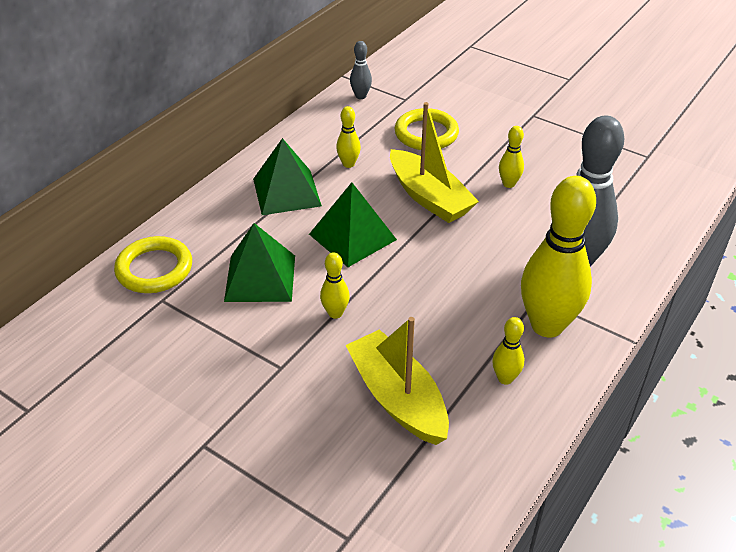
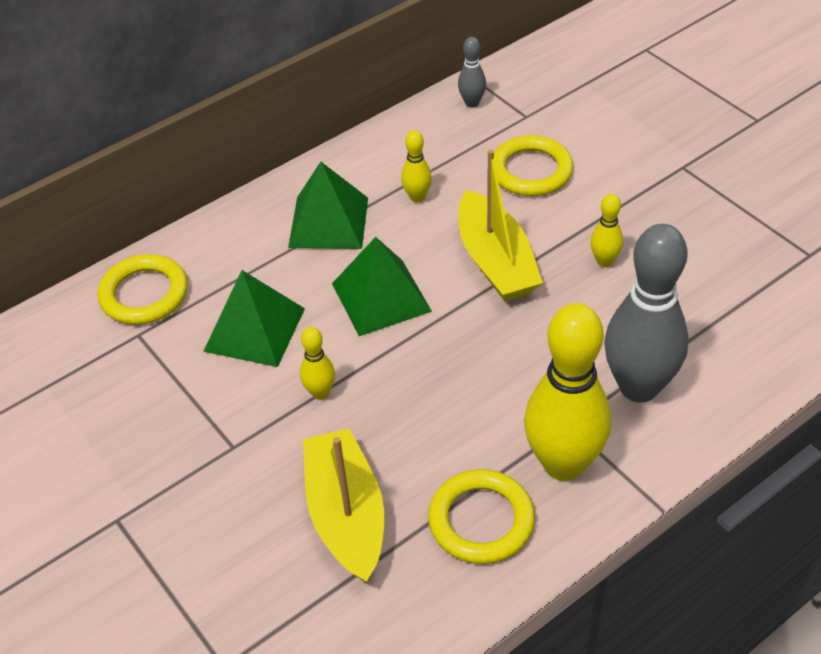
camera: 20 degrees right, 5 degrees up
yellow bowling pin [492,317,524,385] -> yellow ring [428,469,535,564]

